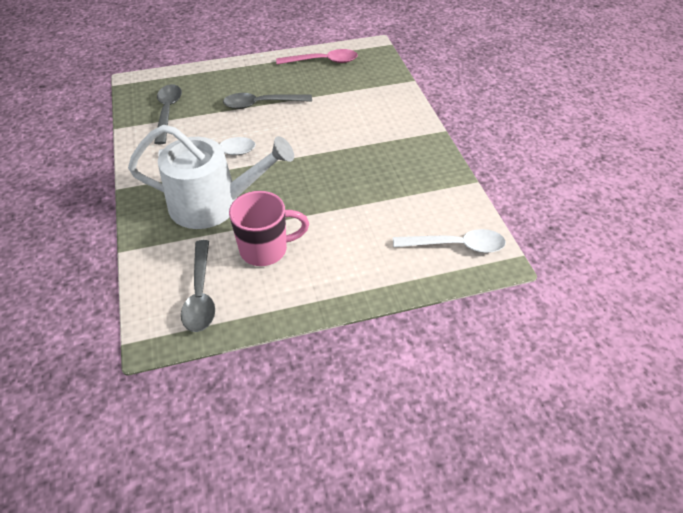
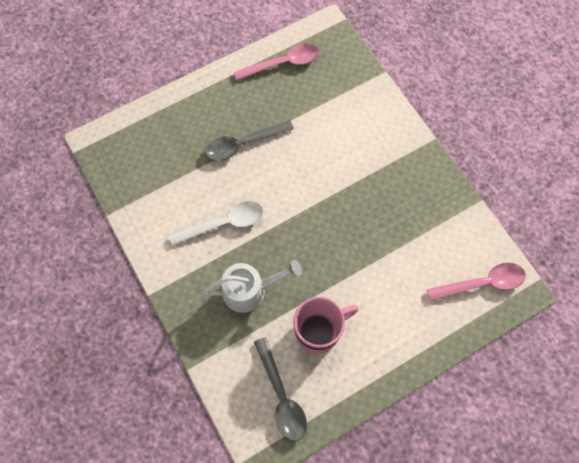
camera: 15 degrees left, 20 degrees up
white watering can [128,125,294,229] -> white watering can [202,260,302,313], size x0.64
grey spoon [154,84,182,144] -> none
white spoon [393,229,506,253] -> pink spoon [426,263,526,301]

